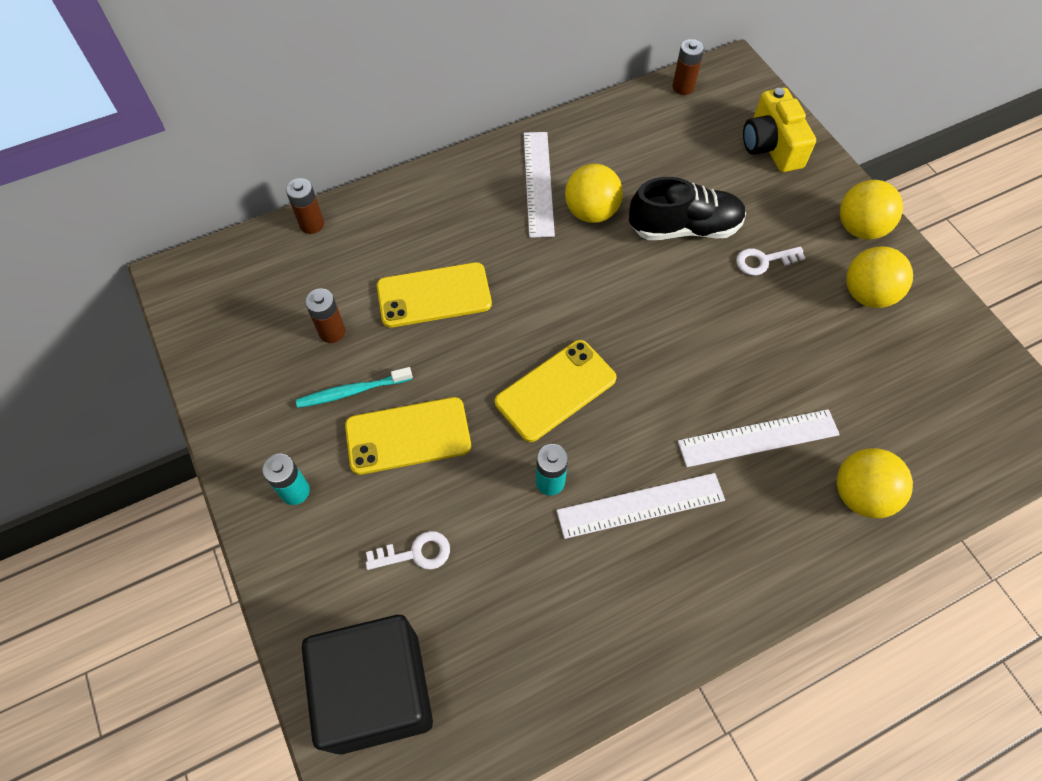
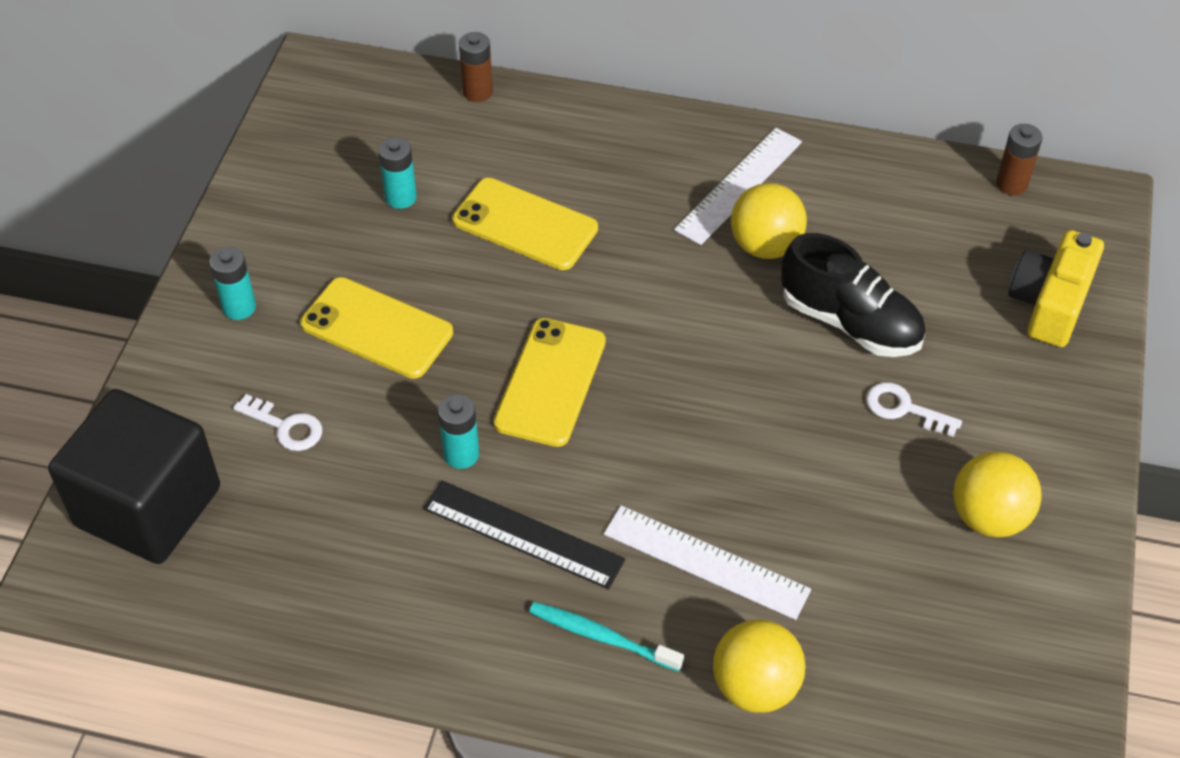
camera: 40 degrees right, 10 degrees down
turquoise toothbrush [296,367,413,408] -> turquoise toothbrush moved to [529,602,684,672]
brown battery [305,288,345,343] -> turquoise battery [378,137,417,209]
yellow phone [495,340,617,442] -> yellow phone turned 75 degrees counterclockwise [494,318,606,447]
white ruler [556,473,725,539] -> black ruler [423,480,626,589]
yellow ball [840,180,903,239] -> none

